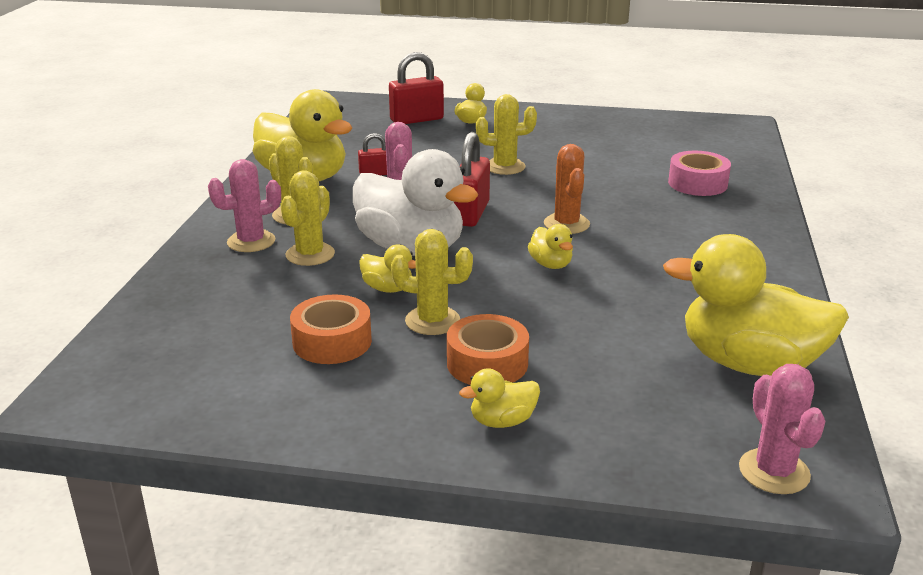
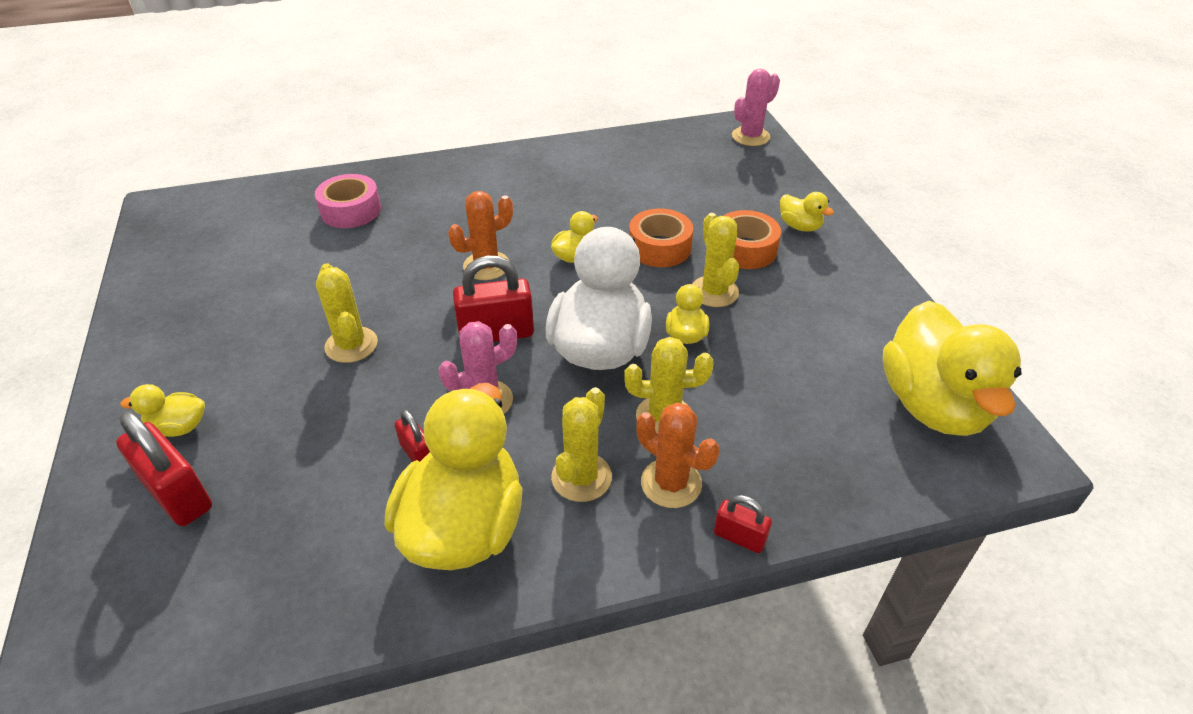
camera: 115 degrees left, 15 degrees up
pink cactus [208,159,281,252] -> orange cactus [636,402,719,508]
orange tape [290,294,372,364] -> orange tape moved to [629,208,693,267]
yellow duck [663,234,849,376] -> yellow duck moved to [883,301,1022,436]
none -> red padlock [714,495,772,553]

